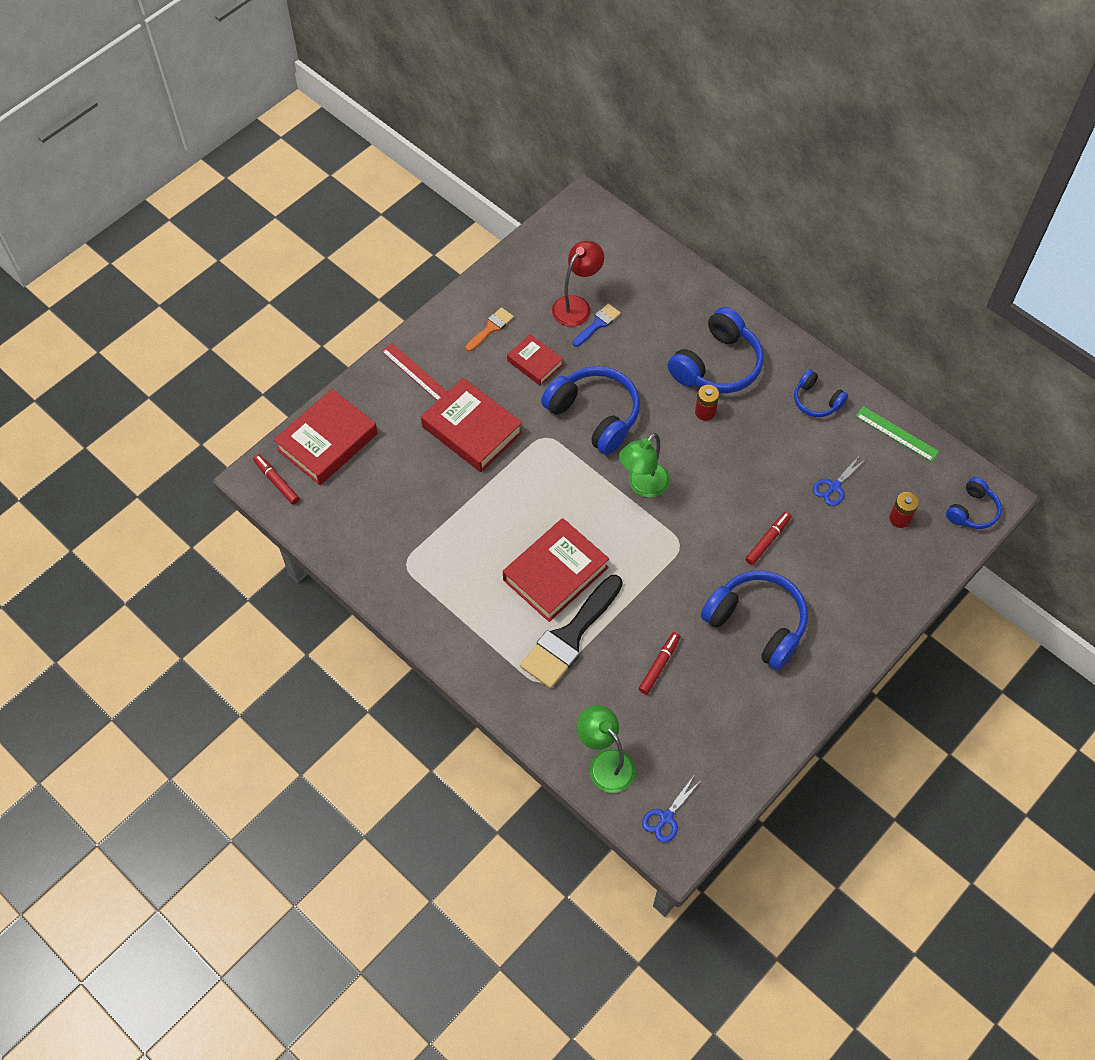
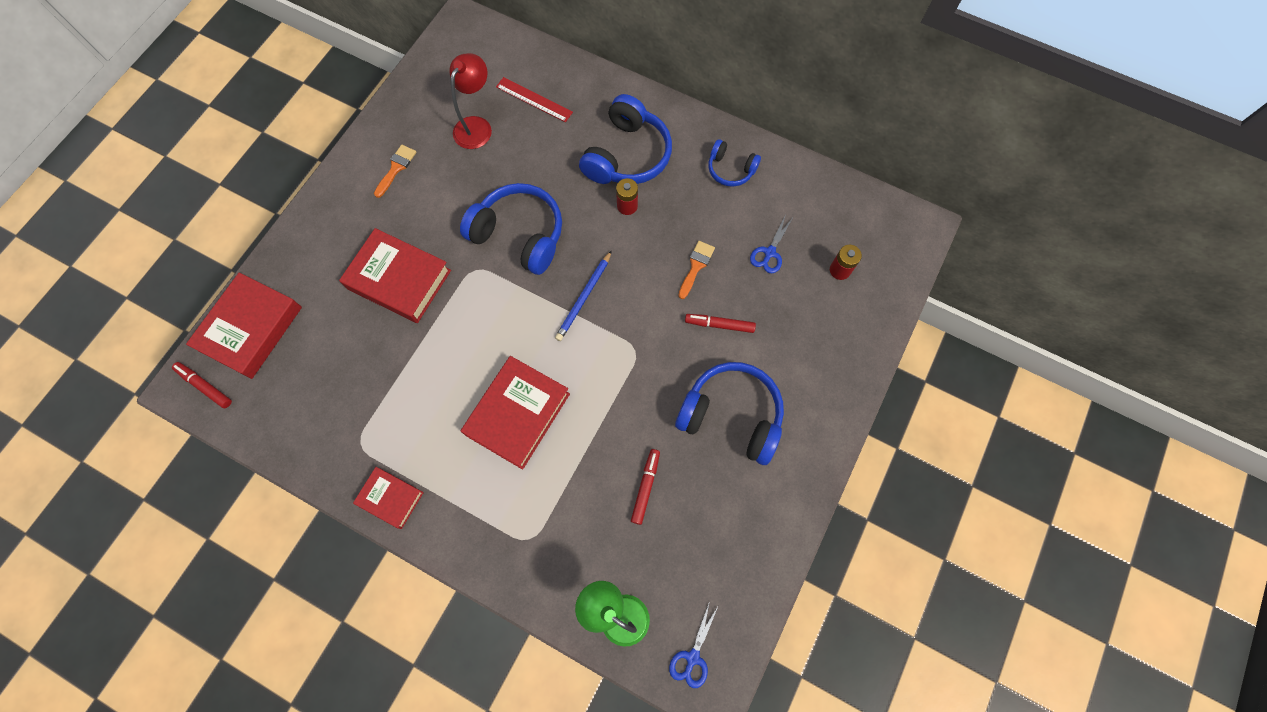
camera: 15 degrees left, 10 degrees up
red ruler [381,343,448,401] -> red ruler moved to [496,77,573,122]
red book [507,334,563,386] -> red book moved to [353,467,424,529]
black brush [520,575,623,689] -> none
blue brush [573,304,621,347] -> none
green lamp [619,433,670,497] -> blue pencil [555,250,612,341]
red marker [745,512,792,565] -> red marker turned 105 degrees counterclockwise [685,314,756,333]
green ruler [856,406,939,462] -> none
blue headphones [946,477,1002,529] -> none
none -> orange brush [678,241,715,299]

